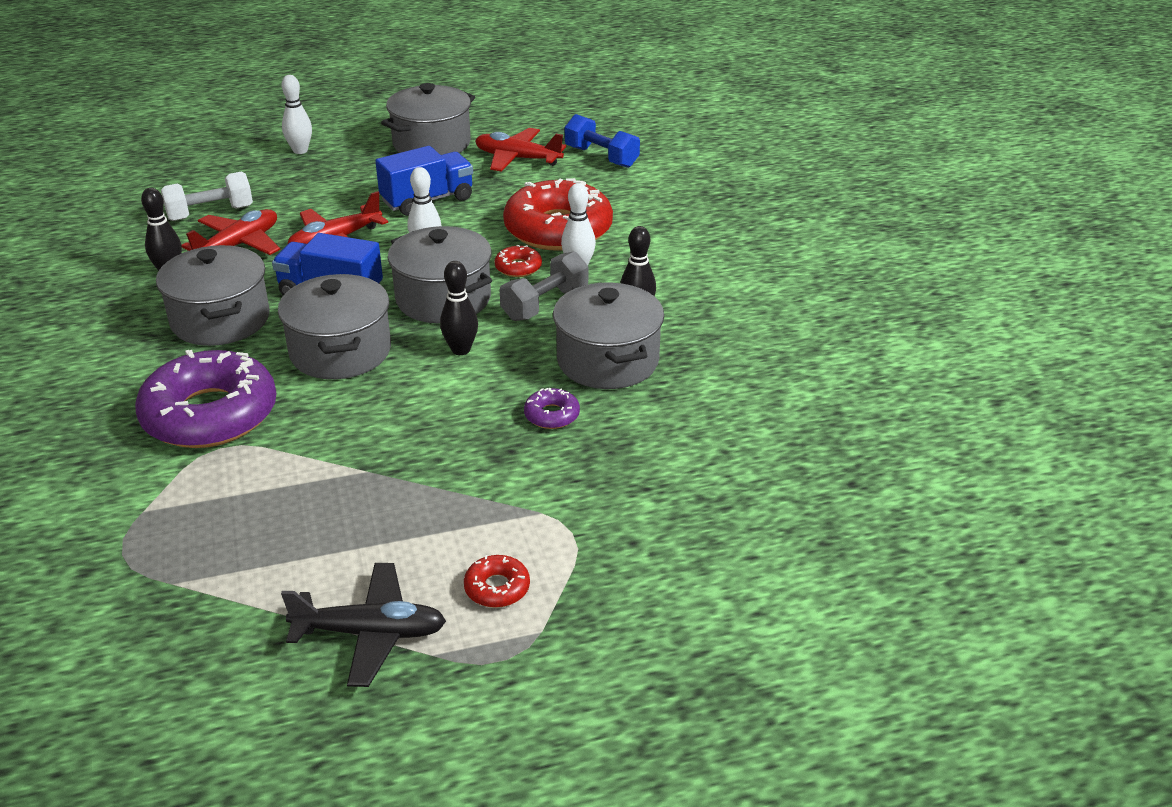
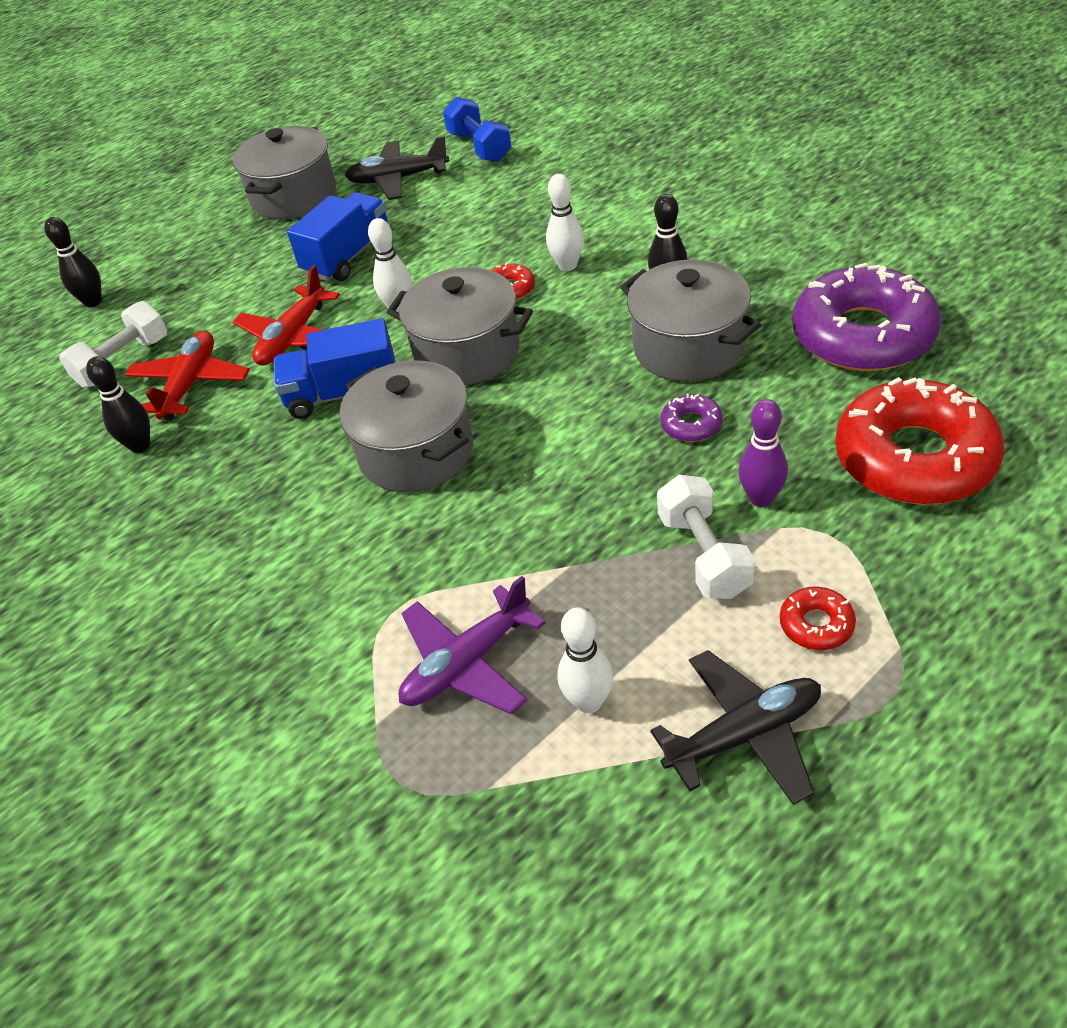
camera: 20 degrees left, 10 degrees up
purple donut [135,350,277,448] -> purple donut moved to [793,263,941,371]
grey pot [156,245,270,346] -> none
white bowling pin [282,75,312,154] -> white bowling pin moved to [557,607,613,713]
black bowling pin [440,261,478,355] -> black bowling pin moved to [44,217,102,307]
red plane [475,128,566,172] -> black plane [345,135,449,200]
grey dumbbell [500,251,588,321] -> none
red donut [503,178,613,251] -> red donut moved to [835,377,1004,505]
blue dumbbell [565,114,640,168] -> blue dumbbell turned 45 degrees clockwise [443,97,512,162]
none -> purple plane [399,576,546,714]
none -> white dumbbell [657,475,755,599]
none -> purple bowling pin [738,399,788,507]

